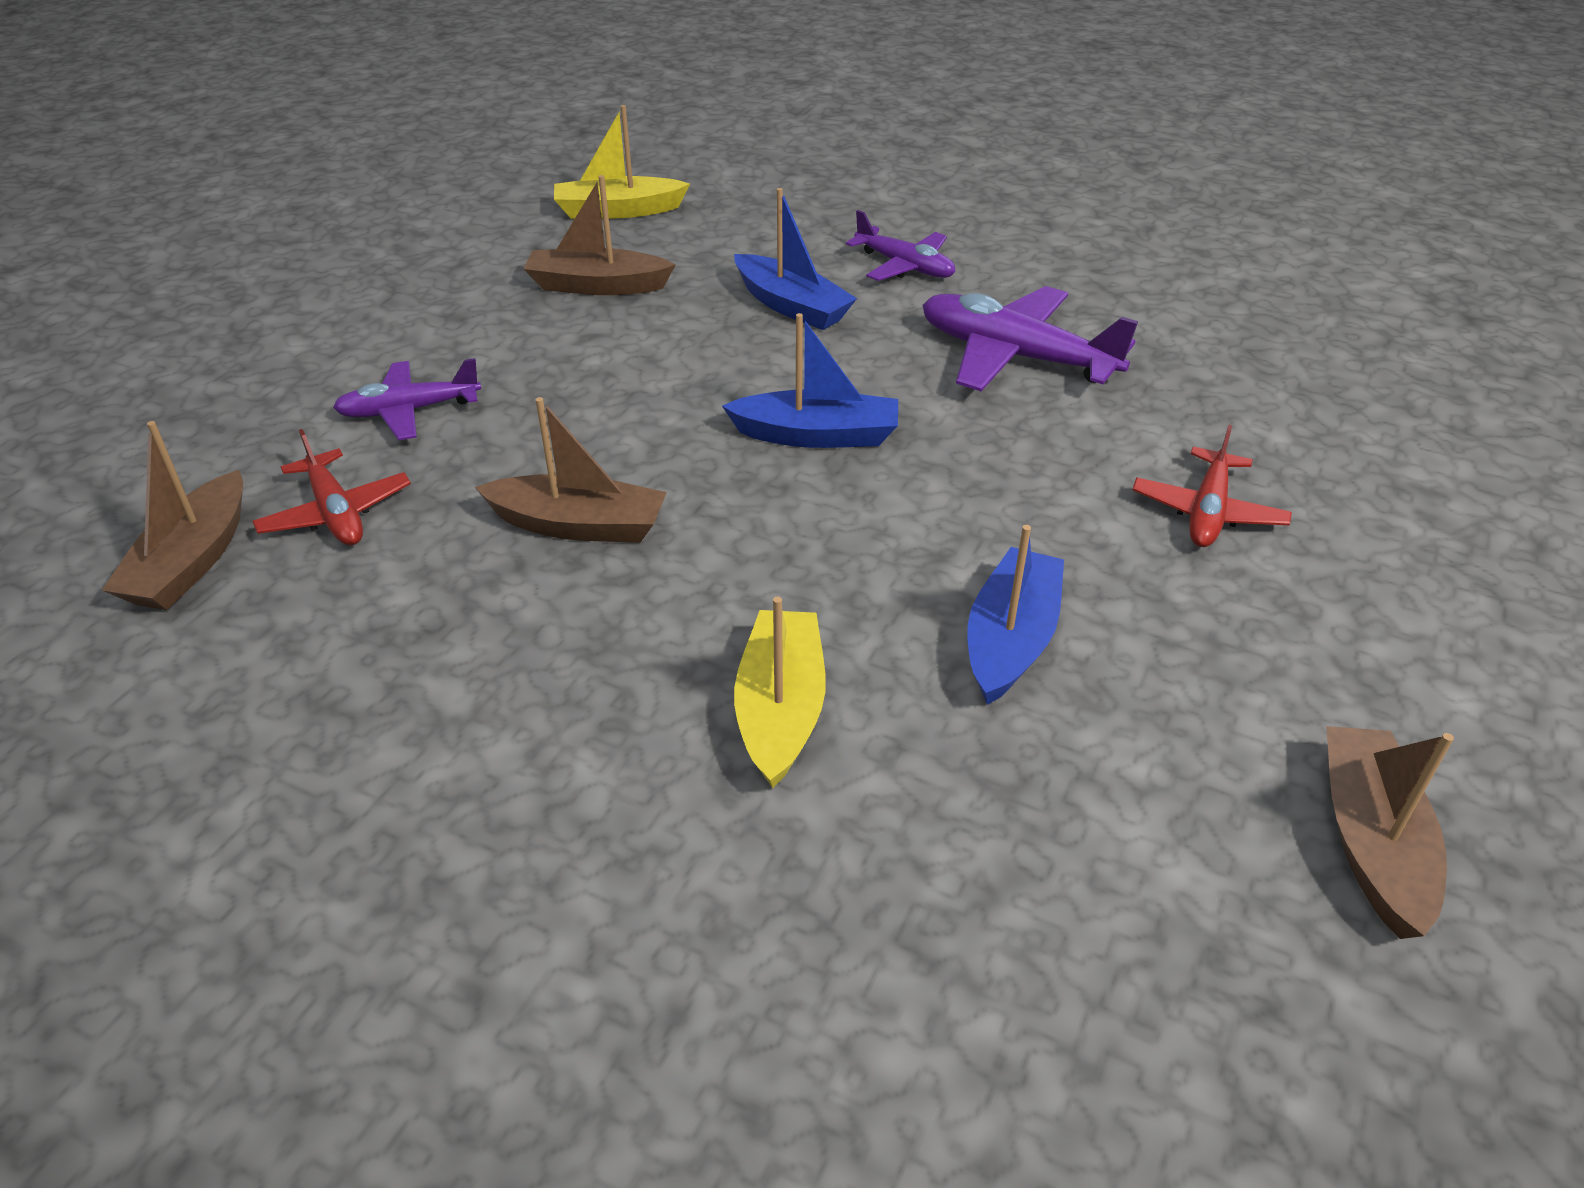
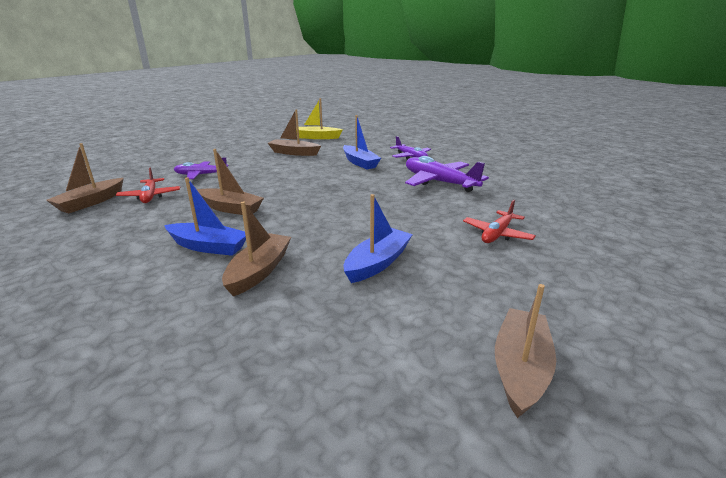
camera: 15 degrees right, 15 degrees down
blue boat [722,313,898,448] -> blue boat moved to [164,177,246,256]
yellow boat [734,596,825,788] -> brown boat [222,202,291,297]

